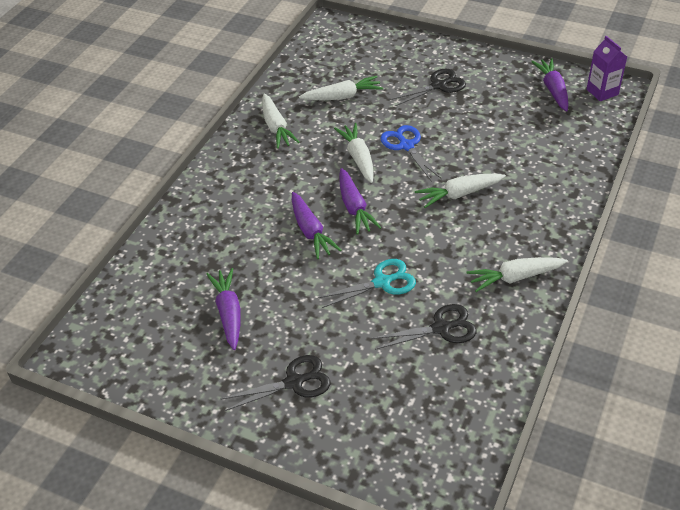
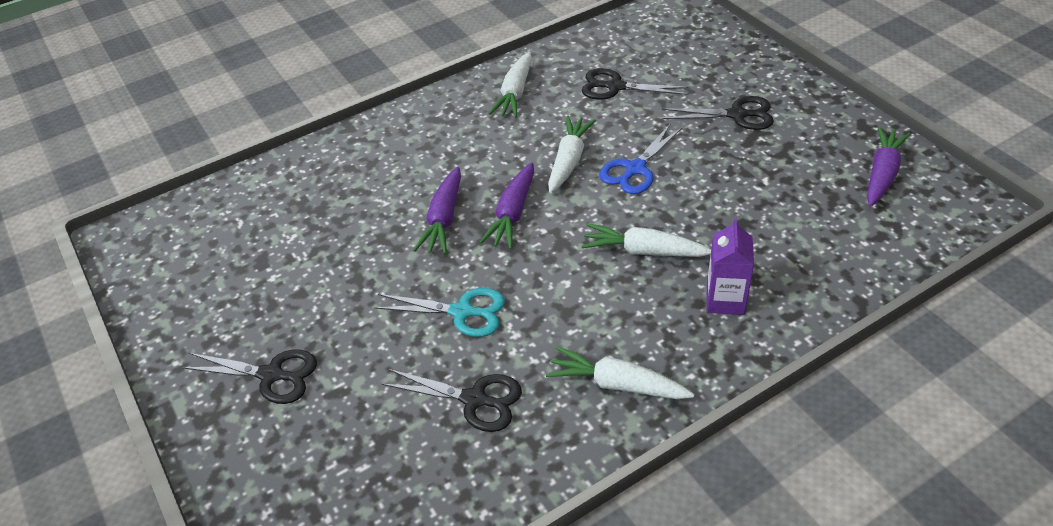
camera: 35 degrees right, 0 degrees up
purple carrot [206,268,240,350] -> none
white carrot [299,76,383,100] -> black scissors [582,68,688,100]
blue scissors [380,125,442,182] -> blue scissors turned 150 degrees counterclockwise [599,123,683,194]
purple carton [587,36,627,101] -> purple carton moved to [706,219,754,315]

